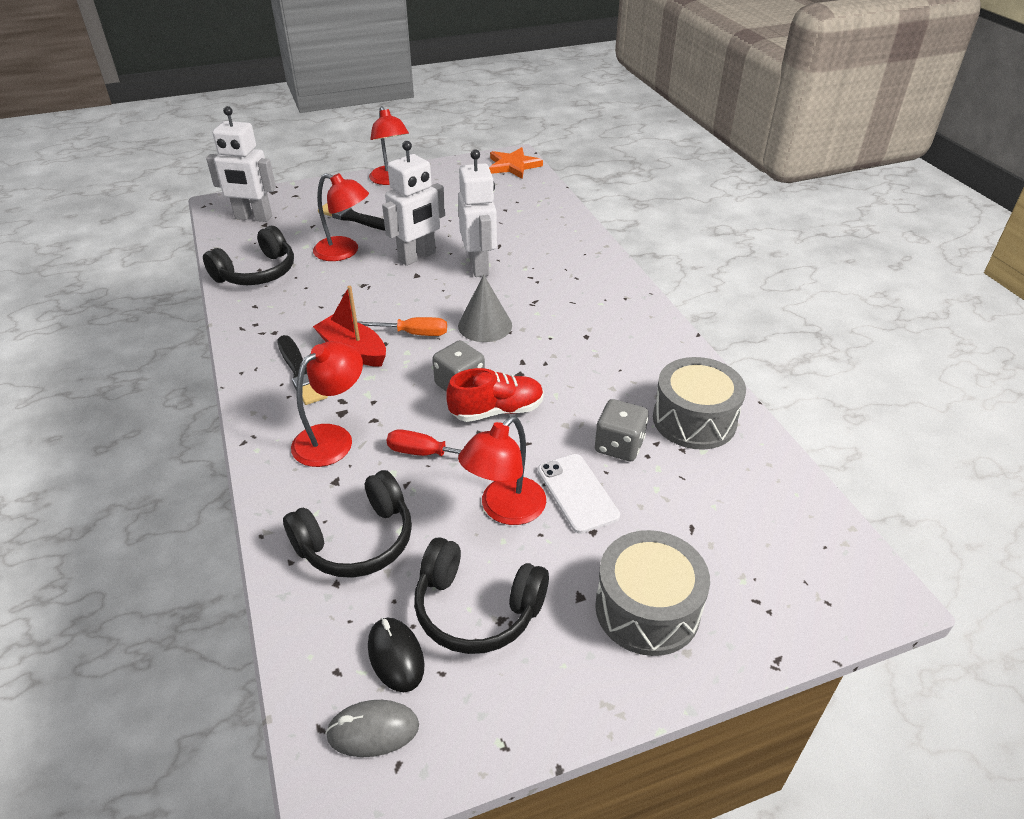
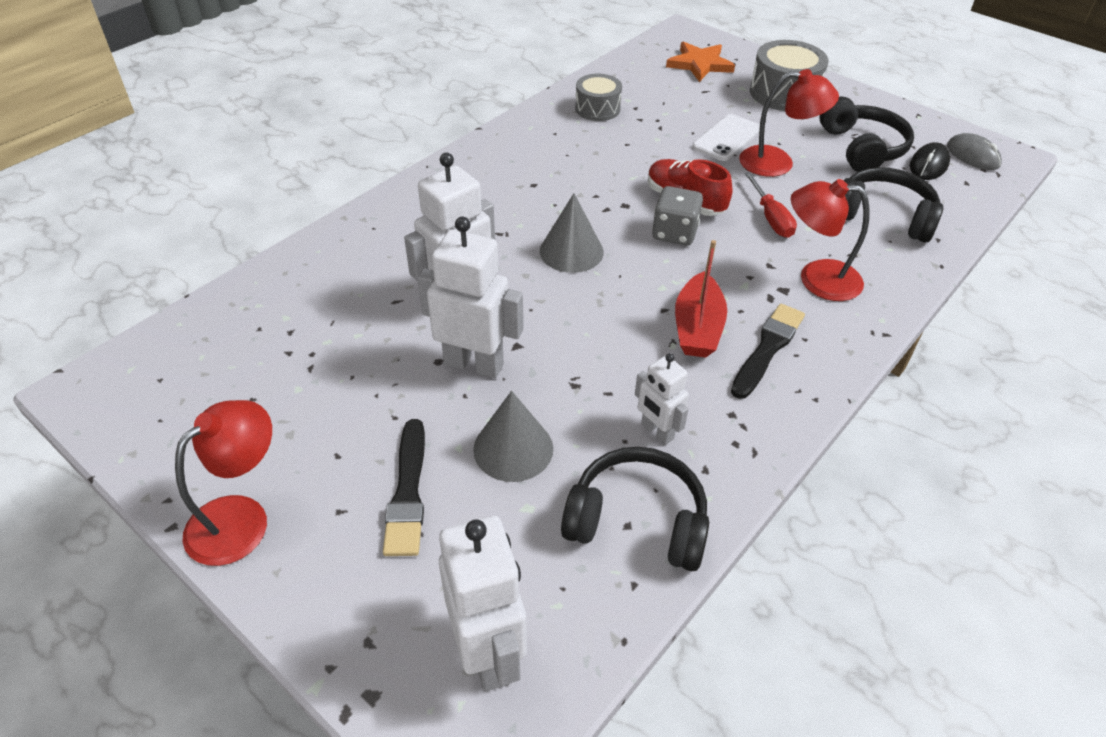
camera: 120 degrees left, 5 degrees up
red lamp [313,173,369,261] -> grey cone [473,391,553,482]
orange screwdriver [357,317,447,336] -> none
orange star [489,147,543,179] -> orange star moved to [666,42,735,82]
grey dice [595,399,648,461] -> none
grey drum [653,357,746,450] -> grey drum [575,74,622,121], size x0.64
none -> white robot [635,353,689,445]

